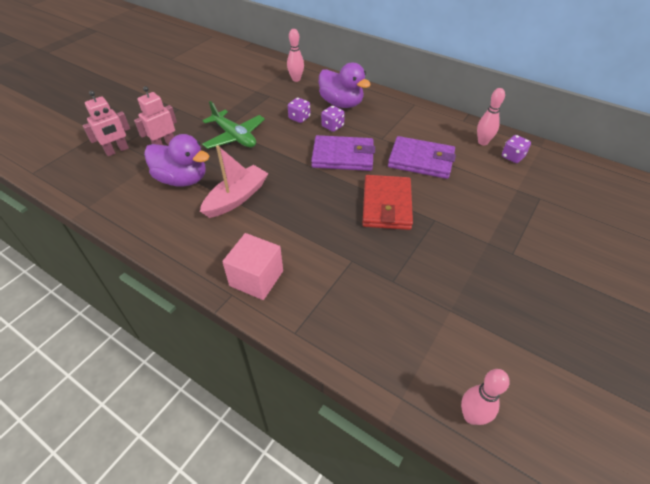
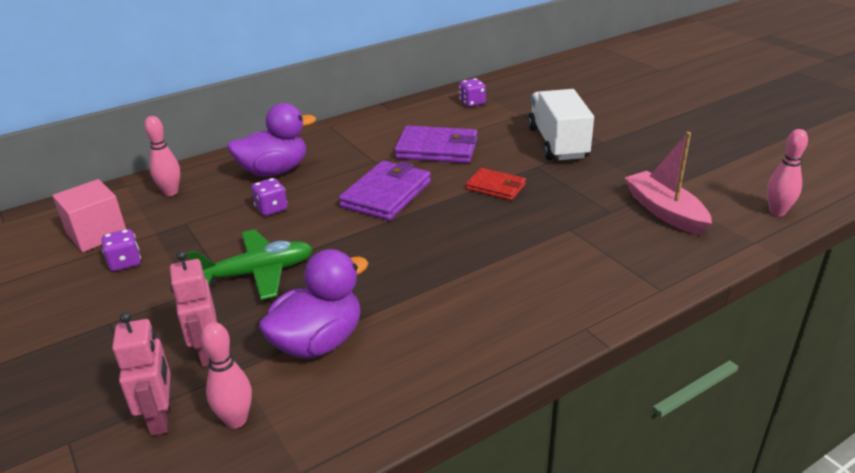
camera: 65 degrees left, 15 degrees down
pink boat [200,145,268,218] -> pink boat moved to [624,132,712,235]
pink cube [222,233,283,300] -> pink cube moved to [52,179,126,252]
purple dice [321,106,345,132] -> purple dice moved to [102,229,141,271]
red wallet [362,175,413,230] -> red wallet [466,168,526,201], size x0.61
purple wallet [388,136,456,179] -> purple wallet turned 60 degrees clockwise [394,125,477,163]
pink bowling pin [477,88,505,145] -> pink bowling pin moved to [201,322,252,429]
none -> white truck [528,89,594,160]

